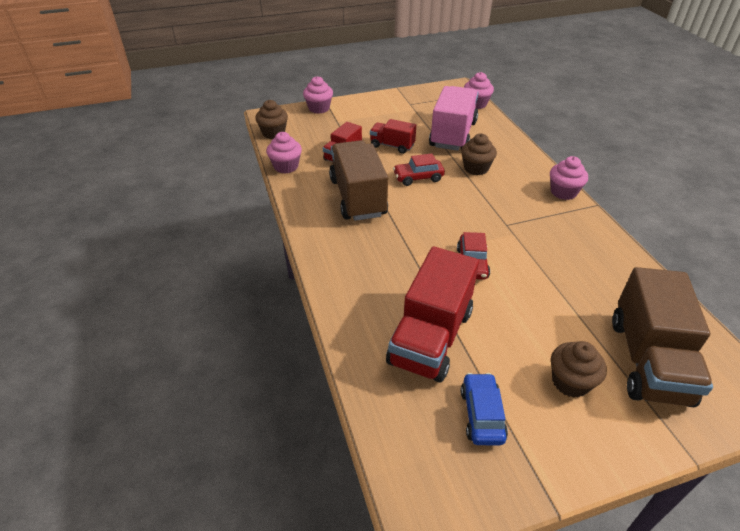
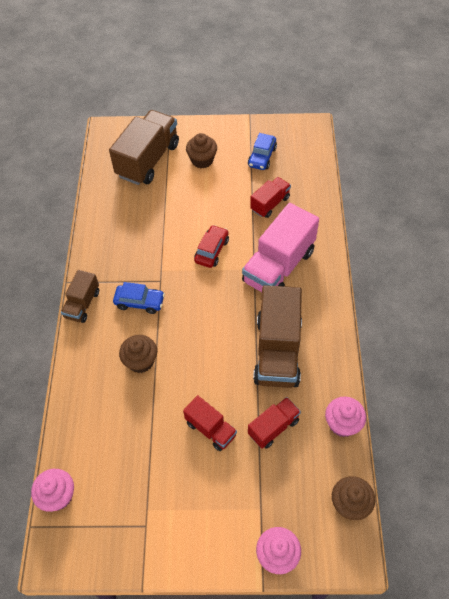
camera: 160 degrees left, 15 degrees up
red truck [386,246,479,382] -> red truck [250,177,291,218], size x0.54
red car [393,153,445,186] -> none
pink truck [429,86,478,151] -> pink truck moved to [242,203,319,292]
pink cupcake [550,156,588,200] -> brown truck [61,270,99,323]
none -> blue car [113,282,165,314]

